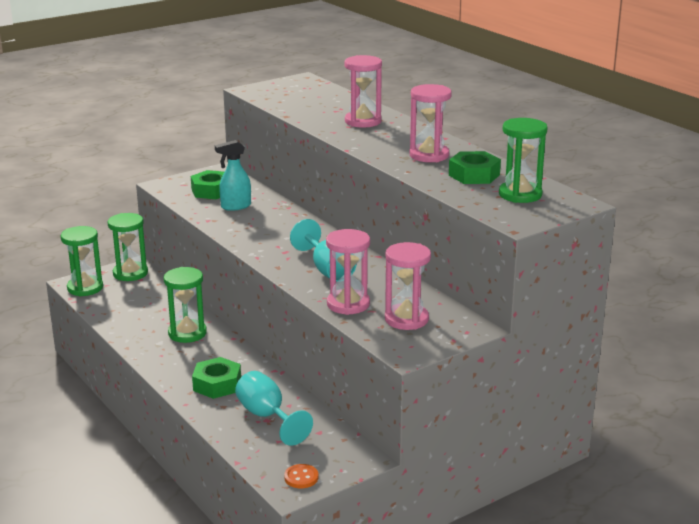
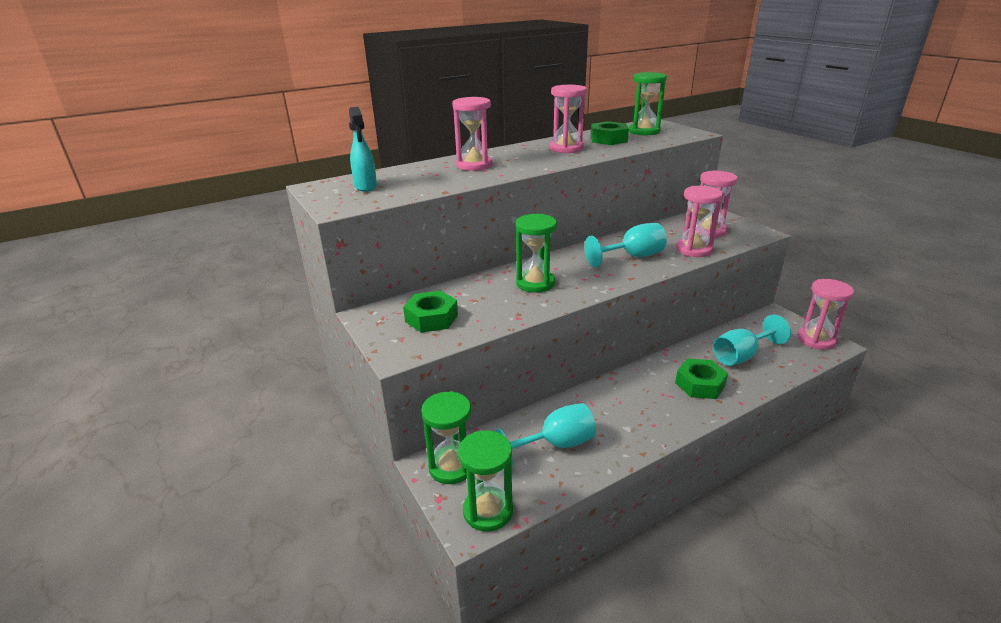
camera: 85 degrees left, 5 degrees up
green hourglass [164,267,207,343] -> green hourglass moved to [516,214,557,293]
turquoise spray bottle [215,140,251,211] -> turquoise spray bottle moved to [349,107,377,192]
orange button [284,464,318,488] -> pink hourglass [797,279,854,350]
none -> turquoise goblet [496,403,596,464]

